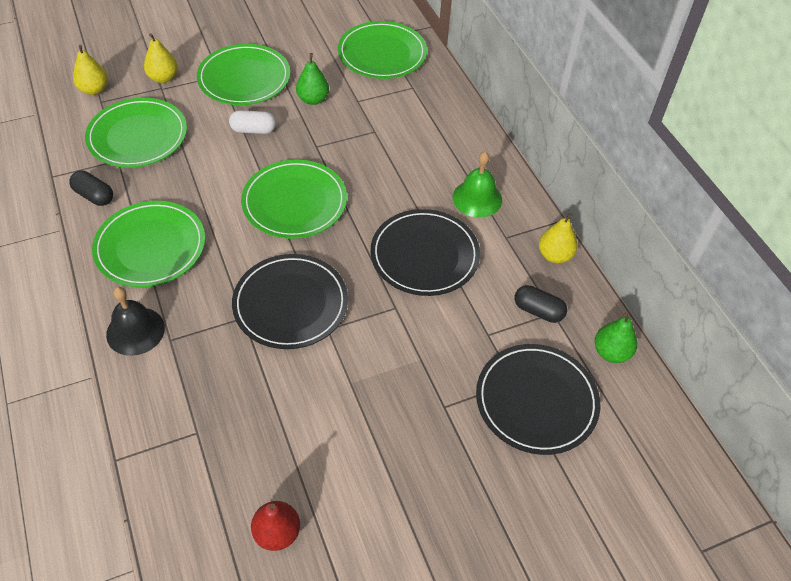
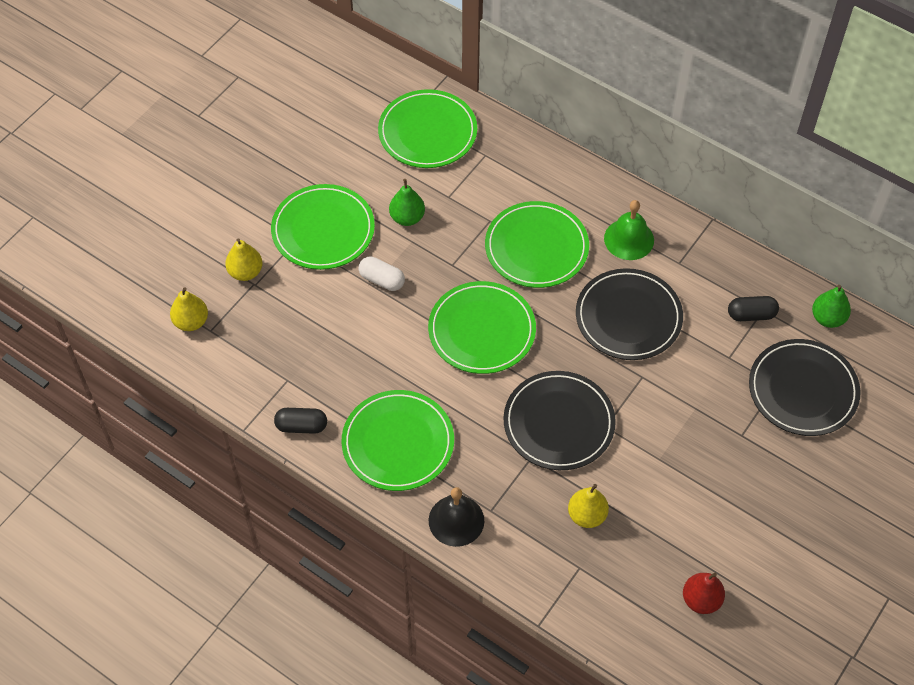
camera: 30 degrees left, 5 degrees up
green plate [85,98,187,168] -> green plate moved to [485,201,589,288]
white capsule [229,110,276,134] -> white capsule turned 60 degrees clockwise [359,256,405,291]
yellow pear [539,213,578,263] -> yellow pear moved to [568,484,609,528]

